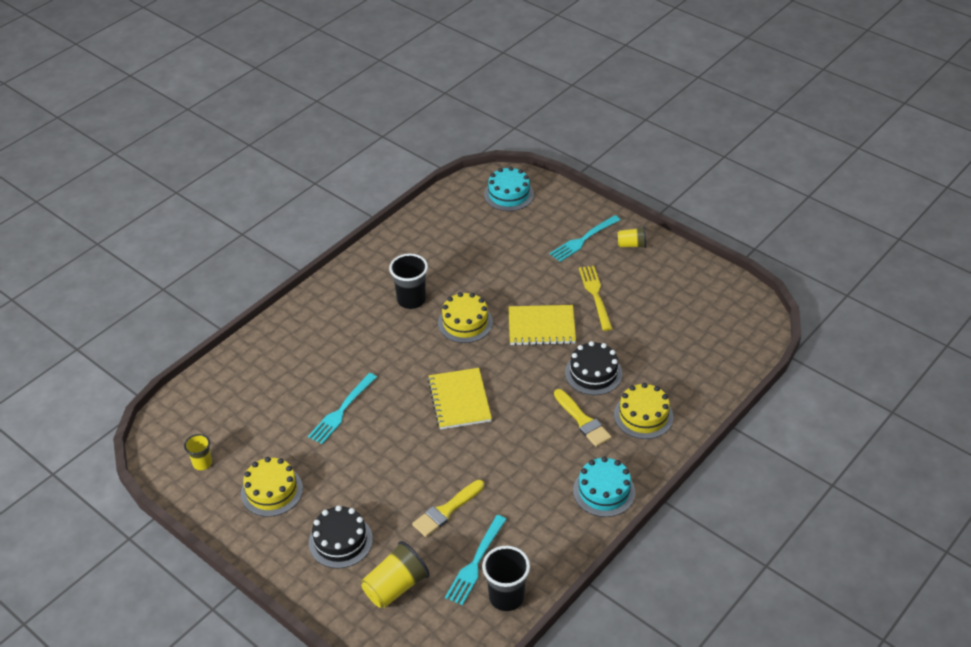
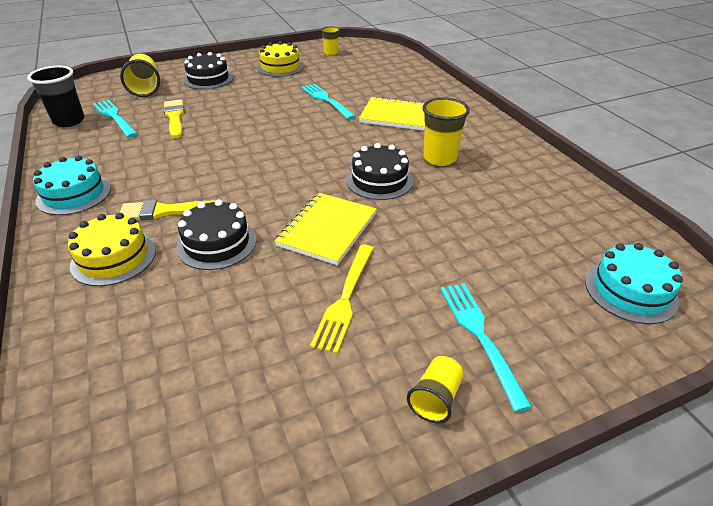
camera: 115 degrees right, 5 degrees down
black cup [389,254,428,309] -> yellow cup [422,98,470,166]
yellow notebook [428,368,492,430] -> yellow notebook moved to [359,96,425,131]
yellow cake [438,292,493,343] -> black cake [346,143,413,200]
yellow fork [579,266,612,331] -> yellow fork turned 90 degrees clockwise [310,244,374,354]

